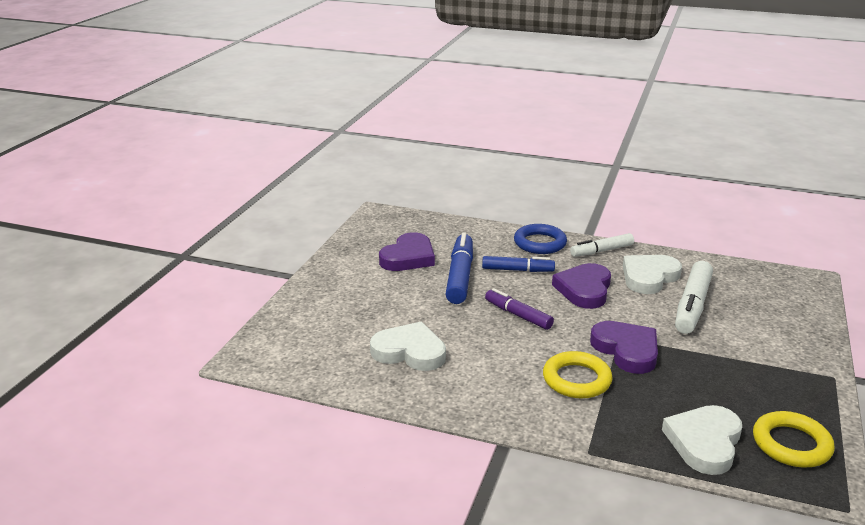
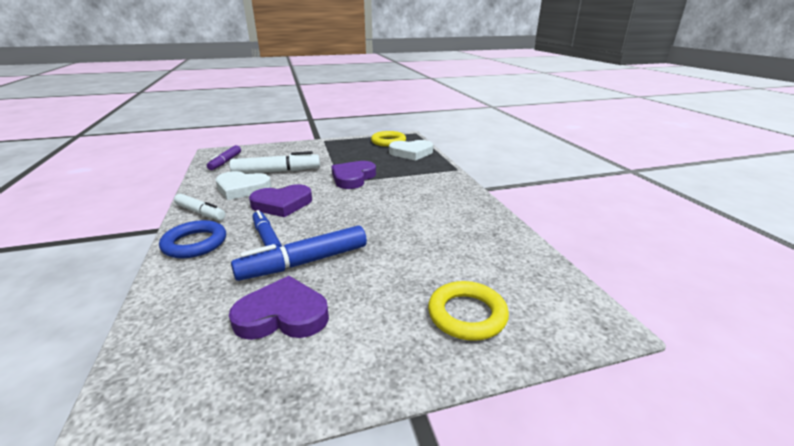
camera: 125 degrees left, 0 degrees up
white heart [370,322,446,371] -> none
purple marker [485,288,554,330] -> purple marker moved to [207,145,241,170]
yellow ring [543,351,613,398] -> yellow ring moved to [428,281,509,341]

